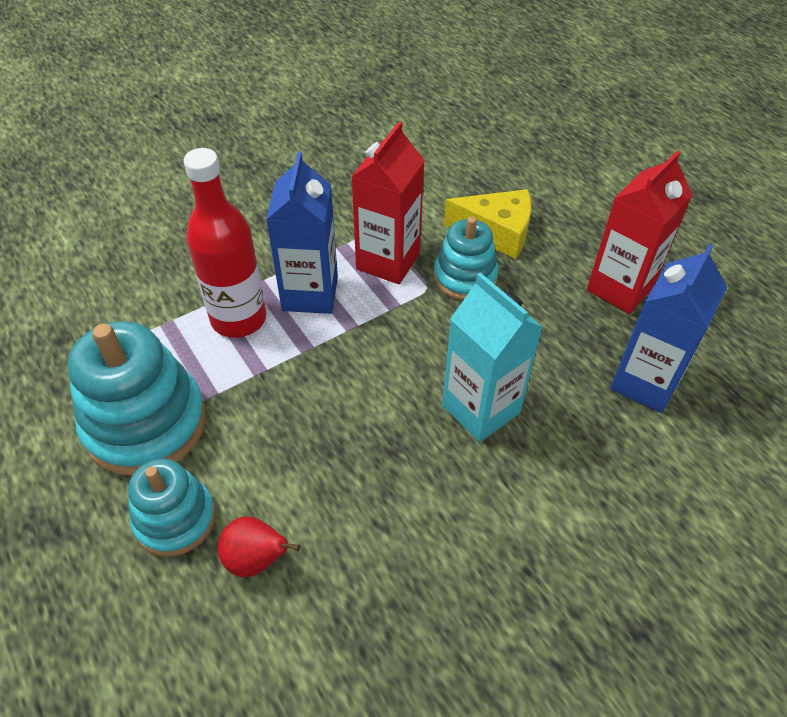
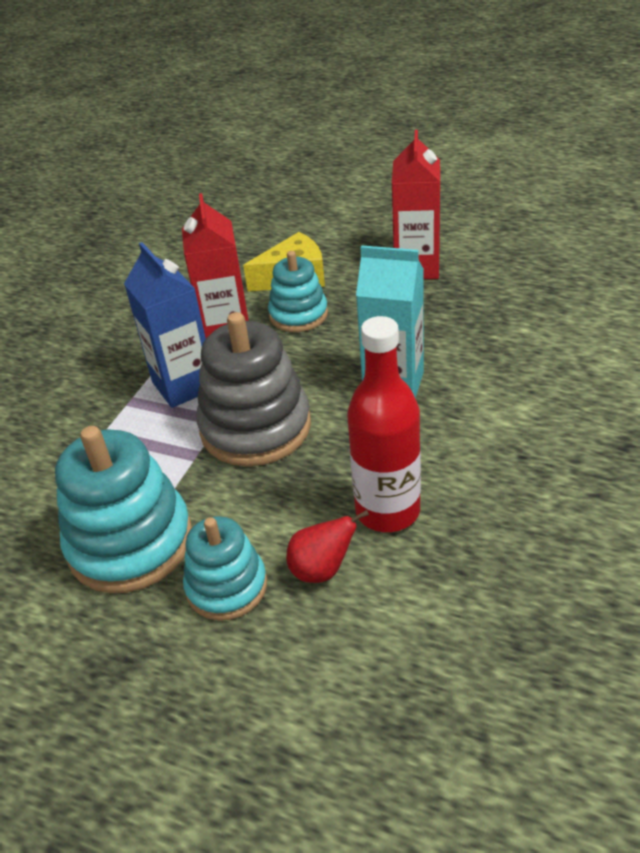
camera: 30 degrees left, 10 degrees down
red bottle [184,148,266,338] -> red bottle moved to [347,316,421,532]
blue carton [610,244,728,413] -> none
none -> grey stacking toy [196,312,311,466]

